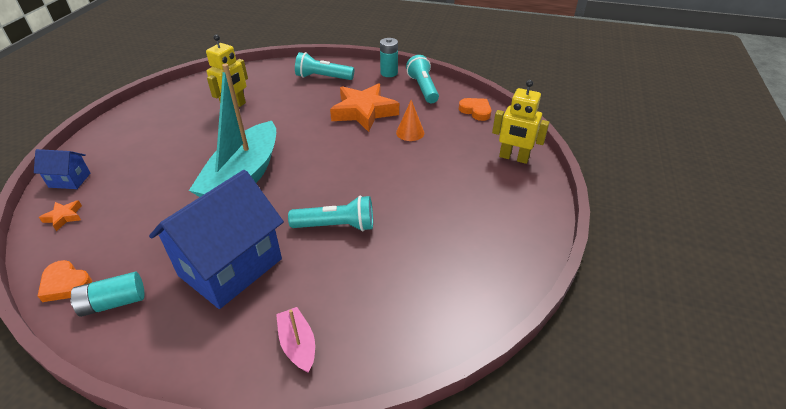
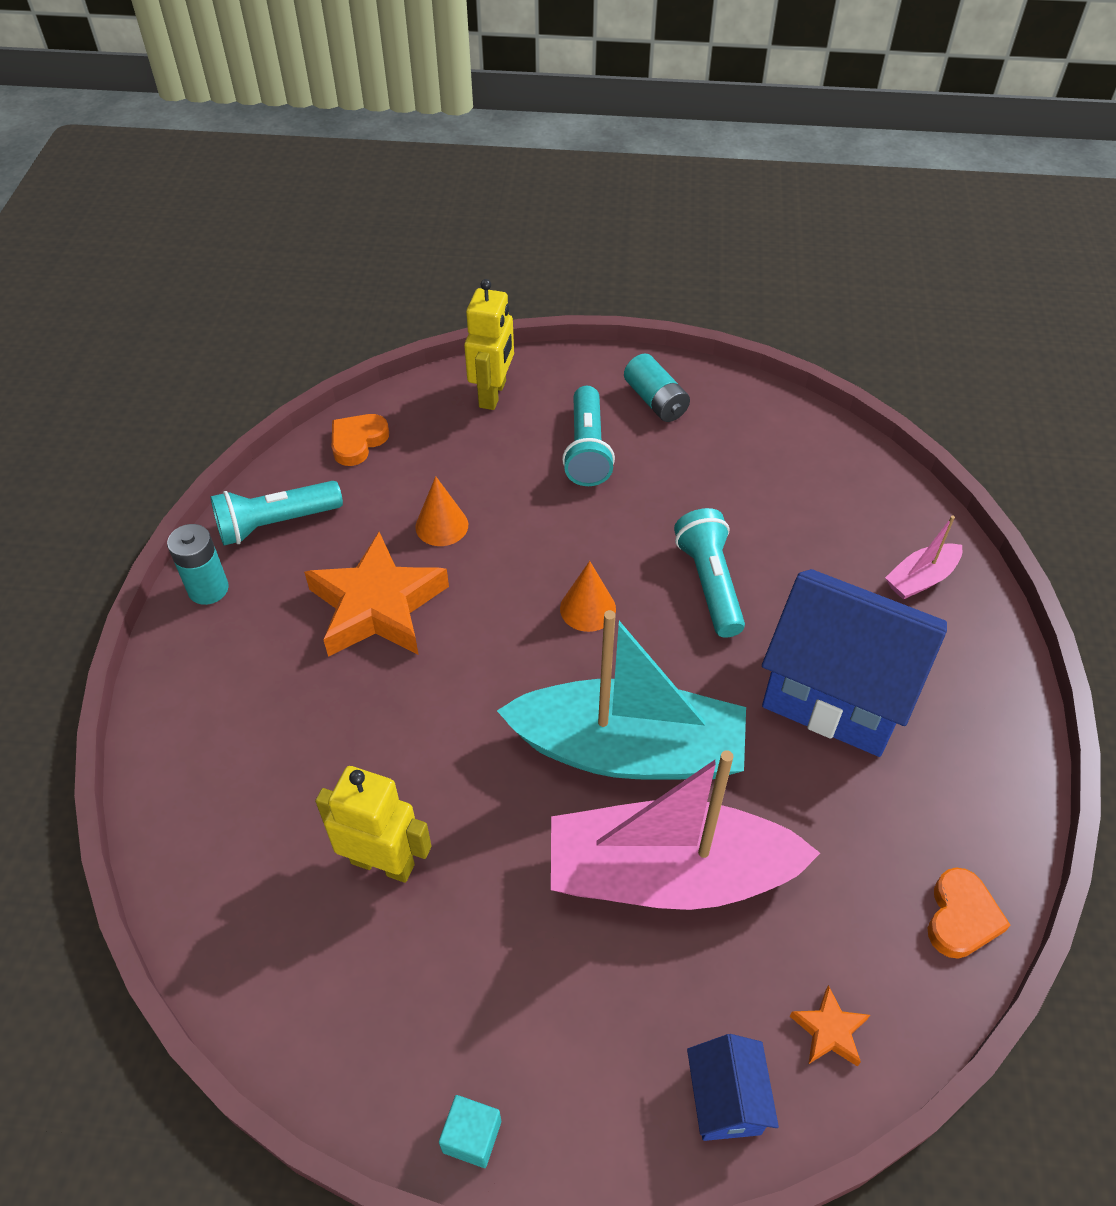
camera: 100 degrees left, 10 degrees up
turquoise battery [71,272,145,317] -> turquoise battery moved to [624,353,690,422]
turquoise flashlight [295,52,354,80] -> turquoise flashlight moved to [562,386,615,486]
none -> turquoise cube [439,1095,501,1168]
none -> pink boat [551,750,820,910]
none -> orange cone [560,561,616,632]

